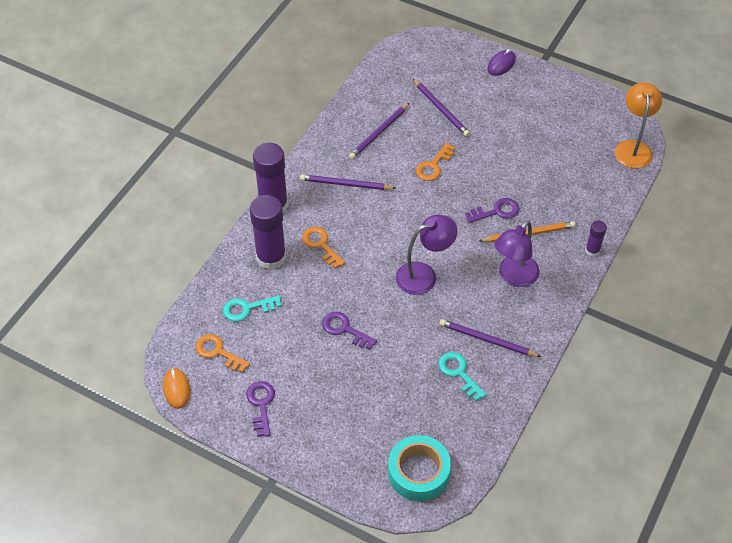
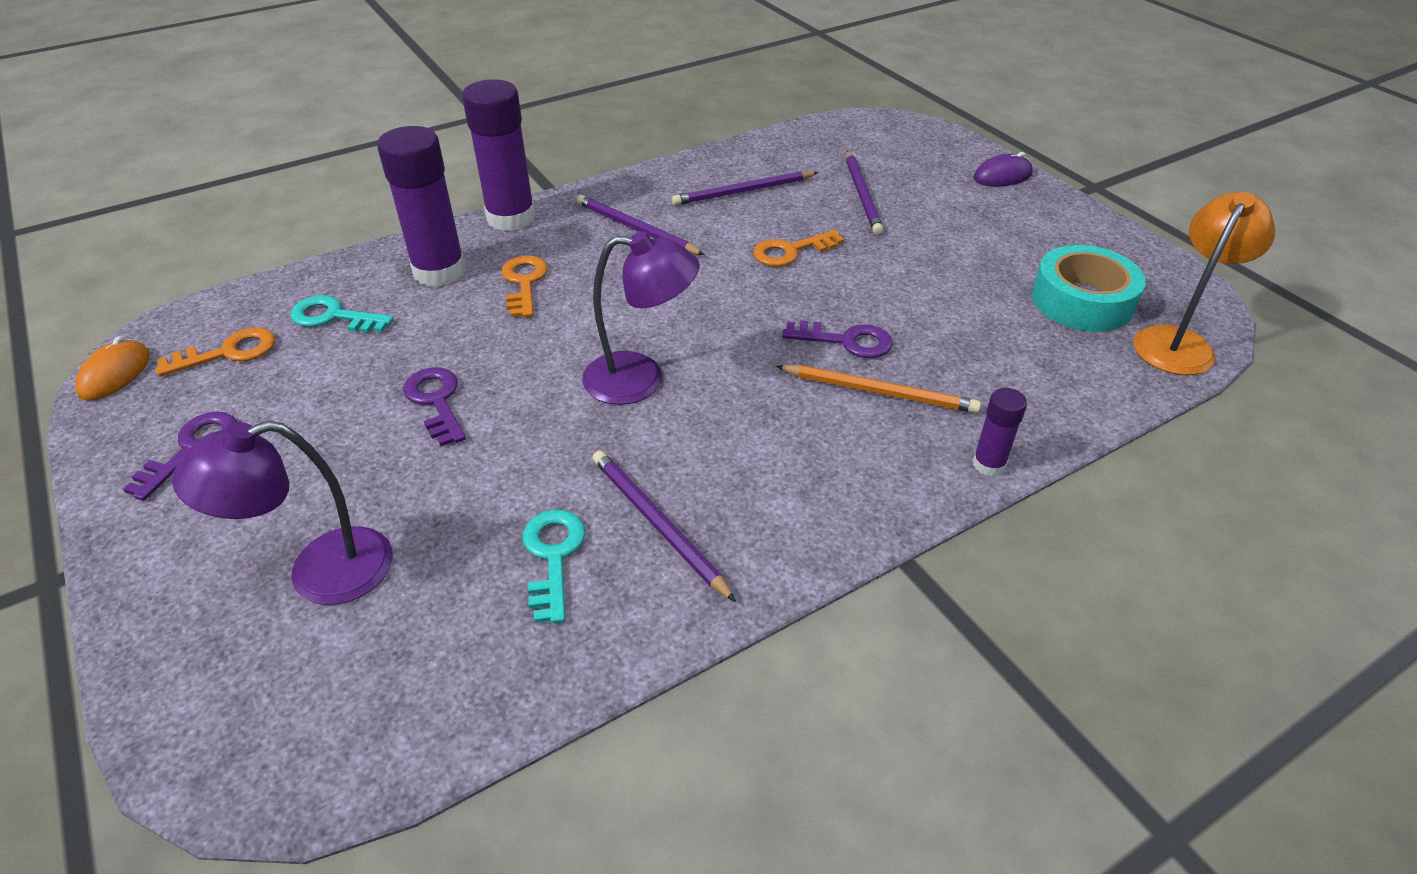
camera: 30 degrees right, 10 degrees down
orange key [195,334,250,373] -> orange key turned 90 degrees clockwise [156,327,275,377]
turquoise tape [388,435,451,501] -> turquoise tape moved to [1032,245,1146,332]
purple lamp [494,220,540,287] -> purple lamp moved to [172,421,393,605]

